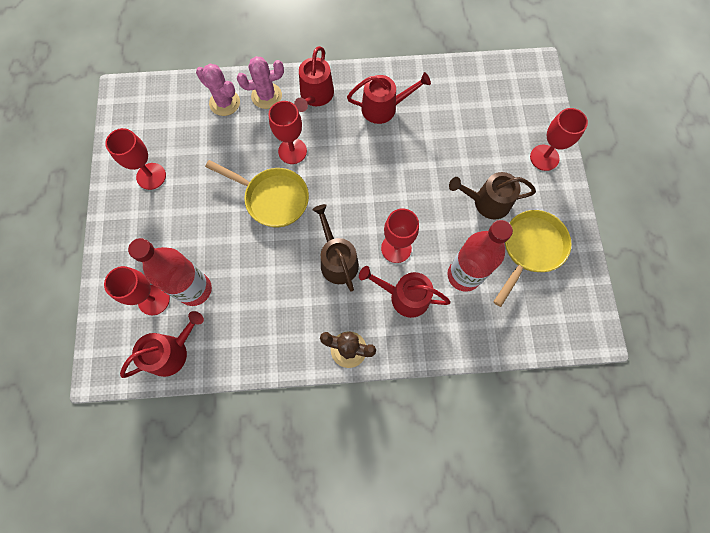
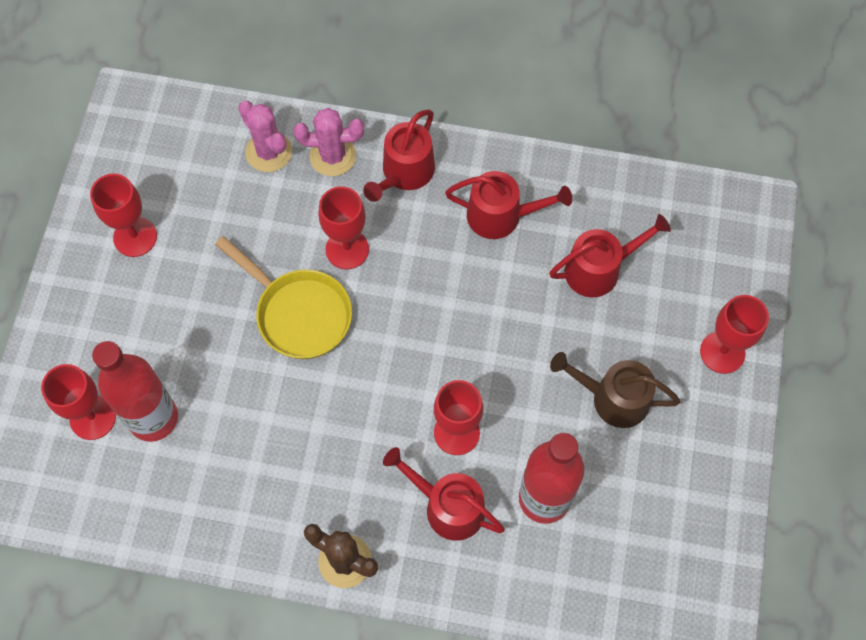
camera: 15 degrees right, 5 degrees down
red watering can [120,311,204,378] -> red watering can moved to [549,214,671,297]
brown watering can [312,204,359,292] -> none
yellow pan [493,210,571,307] -> none

